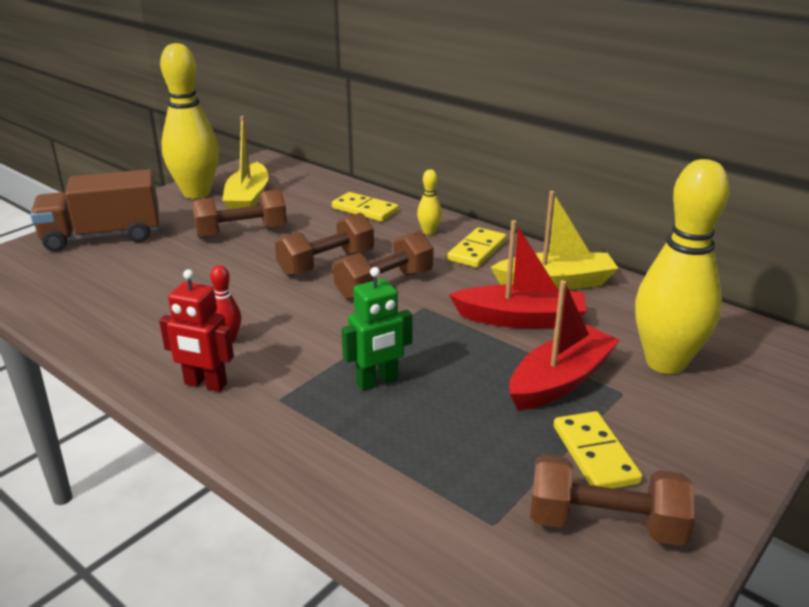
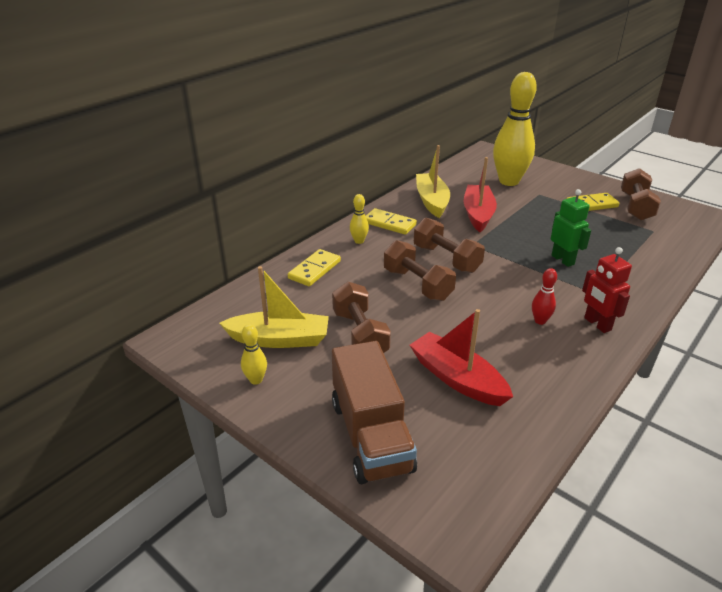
camera: 90 degrees left, 5 degrees up
red robot [159,269,234,392] -> red robot turned 135 degrees clockwise [582,247,632,333]
yellow bowling pin [160,43,219,199] -> yellow bowling pin [241,324,267,385], size x0.41
red boat [509,280,620,410] -> red boat moved to [410,309,513,406]

